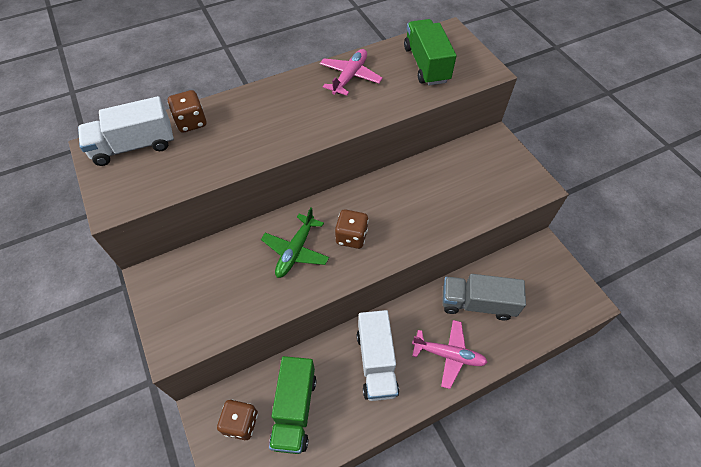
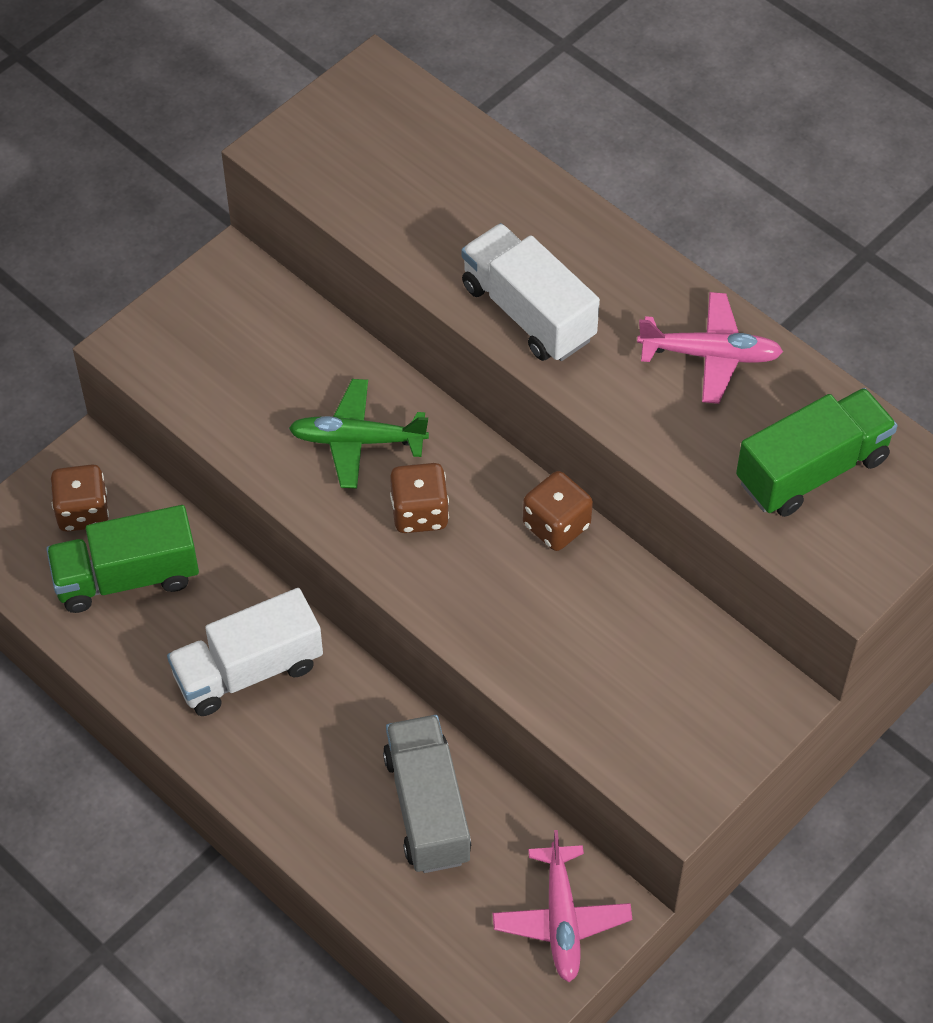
camera: 70 degrees right, 0 degrees up
white truck [78,96,174,166] -> white truck moved to [462,223,600,361]
brown dice [168,90,206,133] -> brown dice moved to [523,471,593,551]
pink plane [412,320,488,389] -> pink plane moved to [493,830,632,982]

